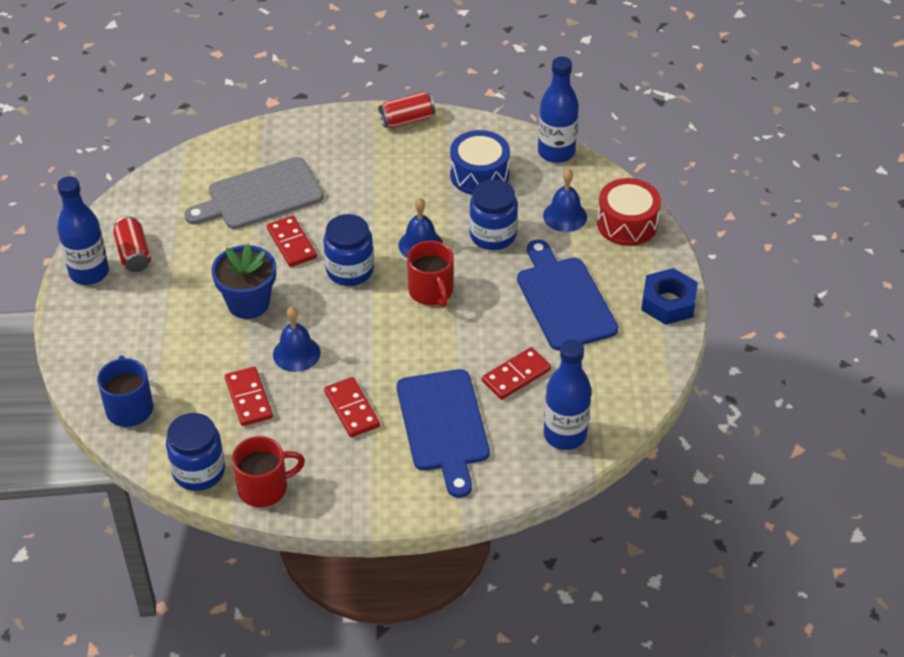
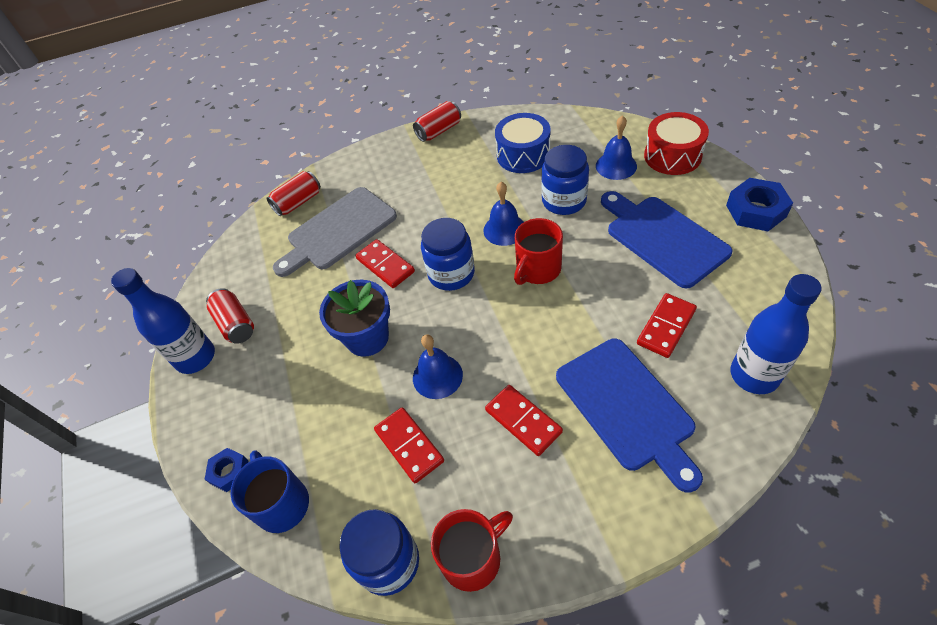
camera: 10 degrees left, 5 degrees up
red mug [407,241,454,307] -> red mug turned 75 degrees clockwise [514,218,563,285]
blue bottle [538,57,579,163] -> none
none -> blue nut [205,448,249,492]
none -> red can [267,171,321,216]

